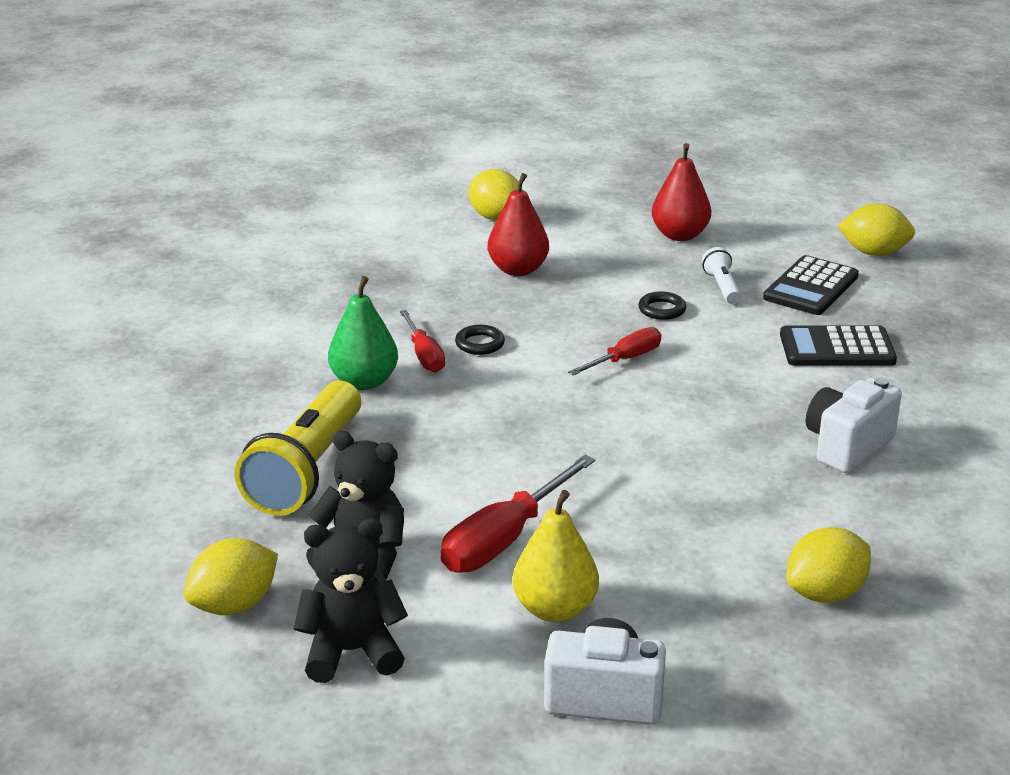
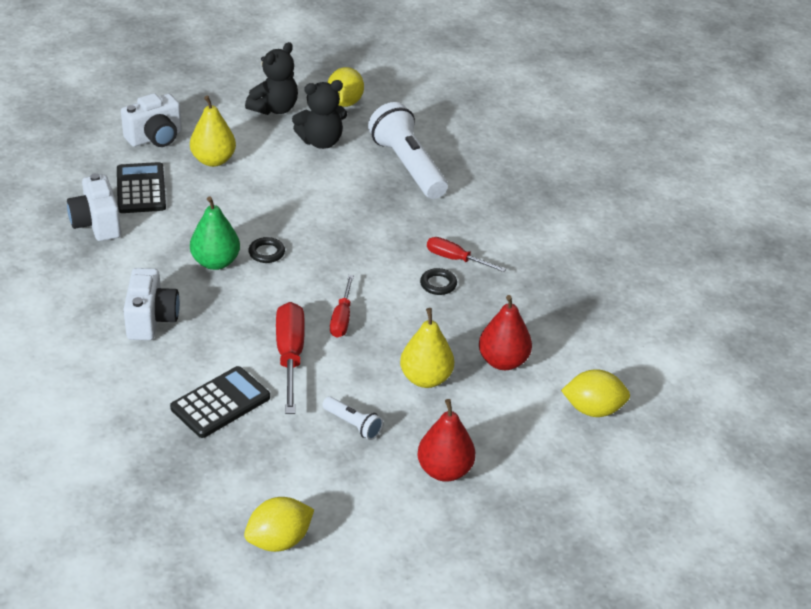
camera: 135 degrees right, 10 degrees up
yellow flashlight [234,381,361,516] -> white flashlight [368,102,448,199]
green pear [328,276,398,390] -> green pear moved to [190,196,240,270]
red screwdriver [440,455,595,573] -> red screwdriver moved to [276,302,305,414]
black ring [638,291,686,320] -> black ring moved to [248,237,285,263]
black calculator [763,255,859,315] -> black calculator moved to [117,162,166,213]
yellow lemon [787,527,871,603] -> white camera [67,173,121,241]
none -> yellow pear [400,308,454,388]

